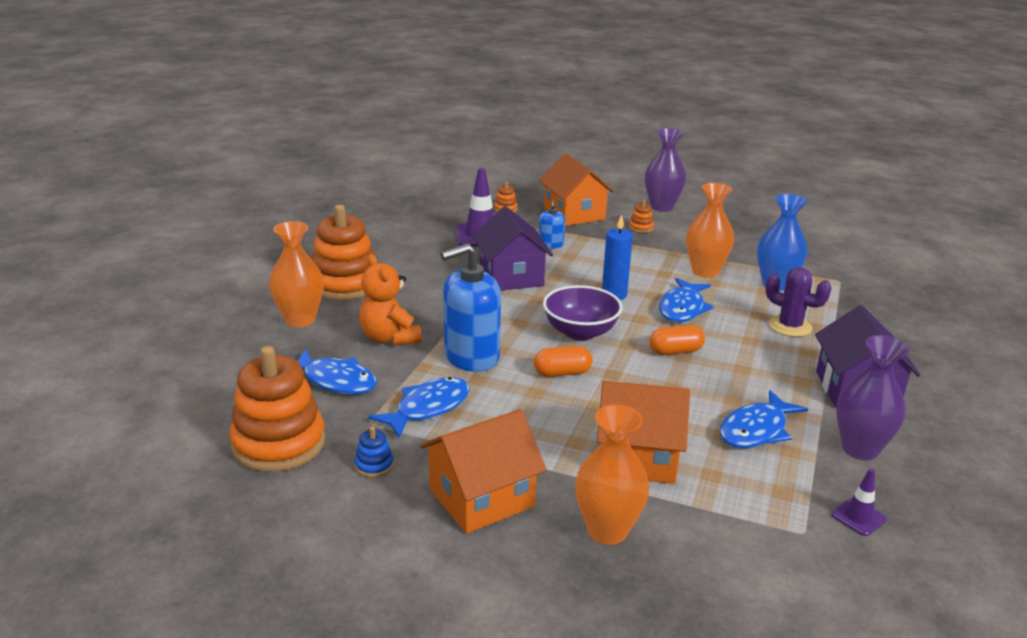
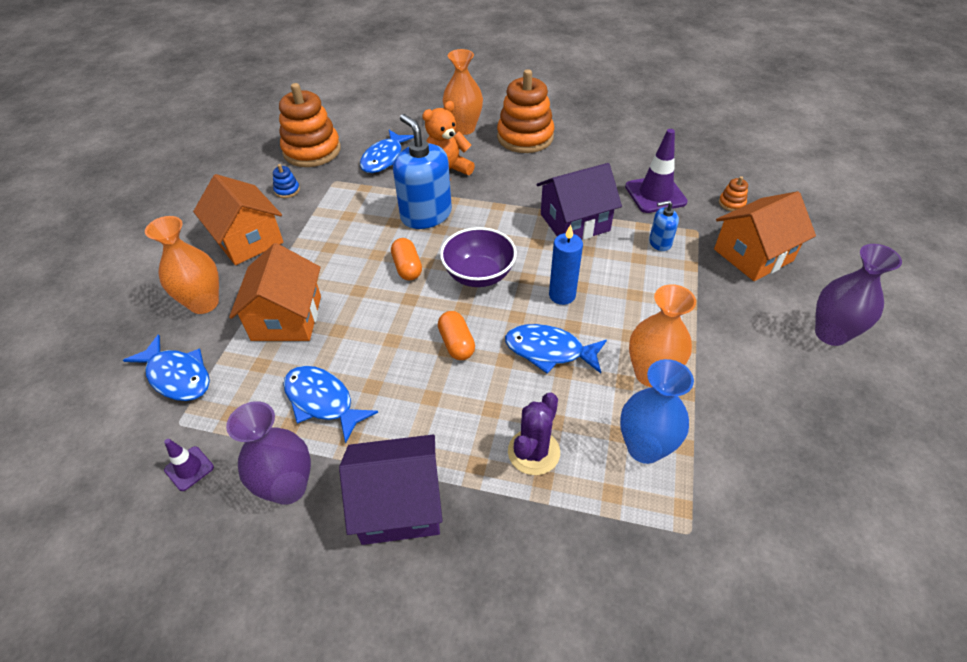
camera: 85 degrees right, 20 degrees up
blue fish [369,377,470,438] -> blue fish moved to [123,334,210,401]
orange stacking toy [629,200,654,233] -> none

